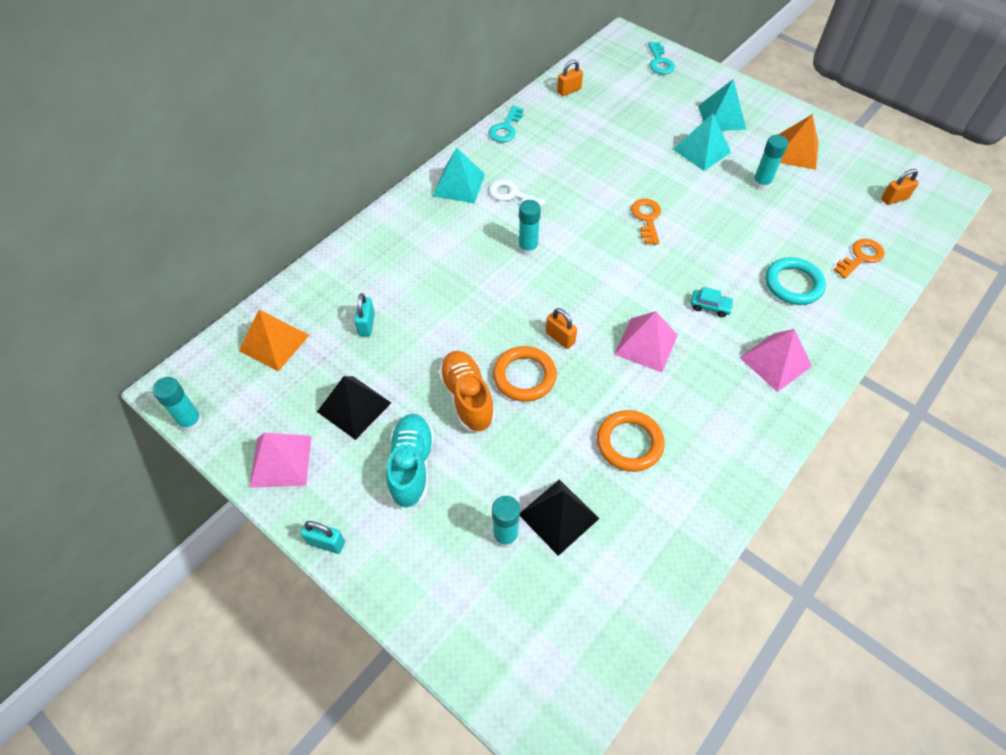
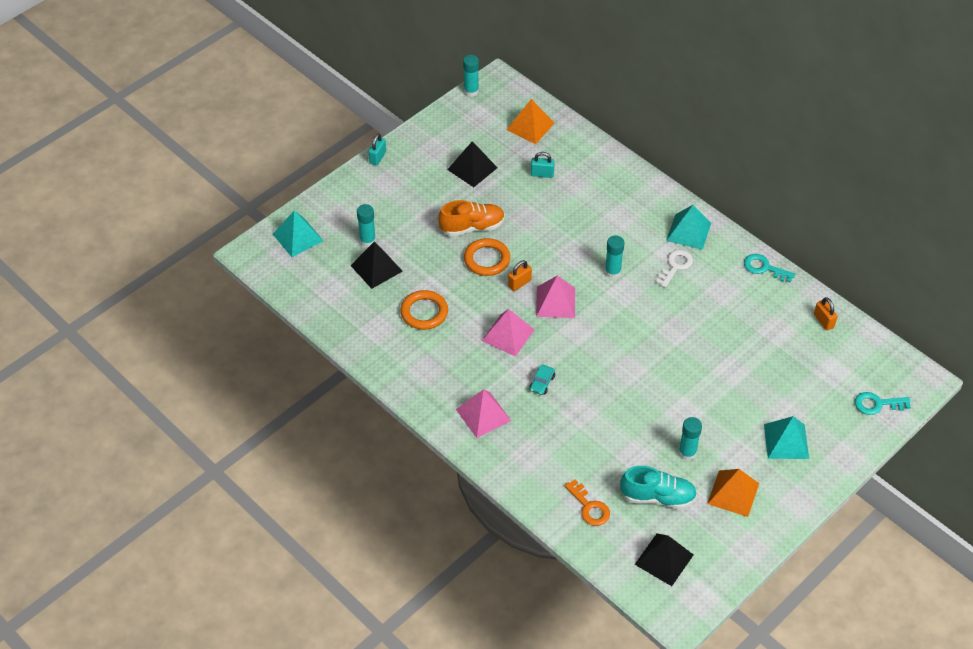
camera: 95 degrees right, 5 degrees down
pink pyramid [250,433,312,488] -> pink pyramid moved to [536,276,575,318]
turquoise shoe [386,414,434,508] -> turquoise shoe moved to [620,466,697,509]
orange key [631,199,661,244] -> none
turquoise pyramid [673,113,731,171] -> turquoise pyramid moved to [273,211,324,257]
turquoise ring [766,257,826,305] -> none
orange padlock [881,169,919,205] -> black pyramid [634,533,693,586]

